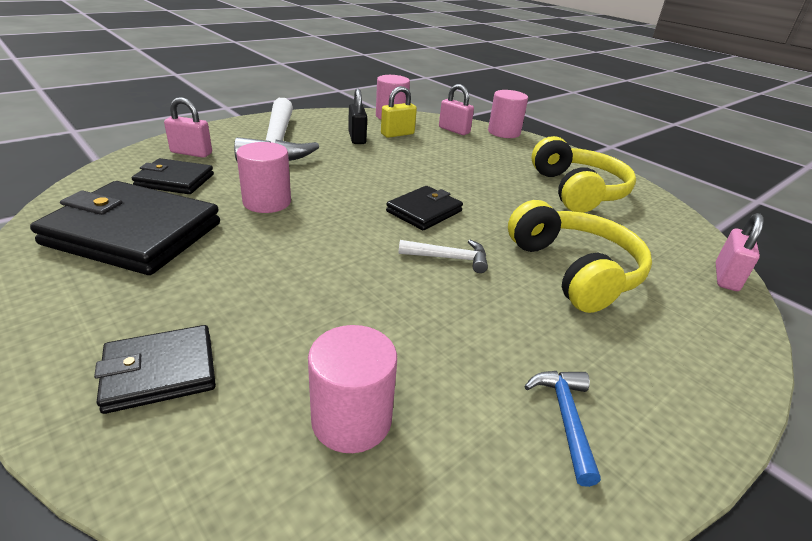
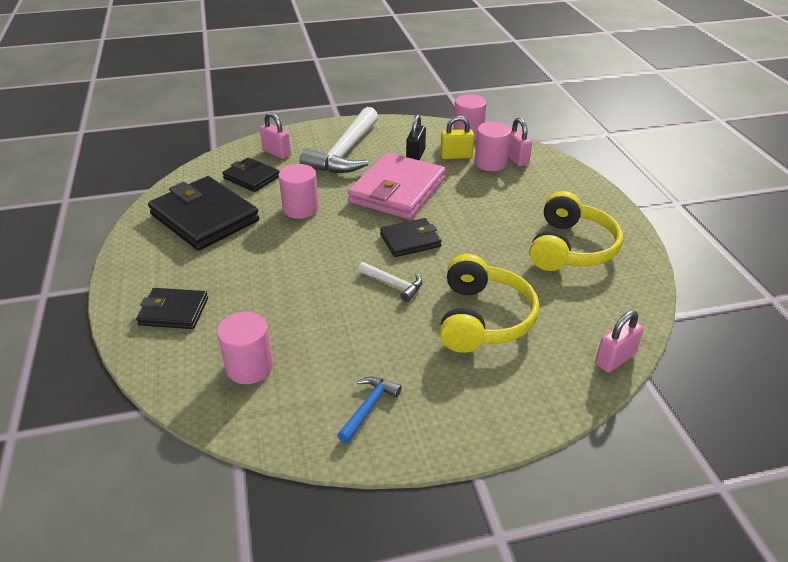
camera: 30 degrees right, 5 degrees up
pink cylinder [488,90,528,138] -> pink cylinder moved to [475,122,511,171]
none -> pink wallet [348,153,446,219]

